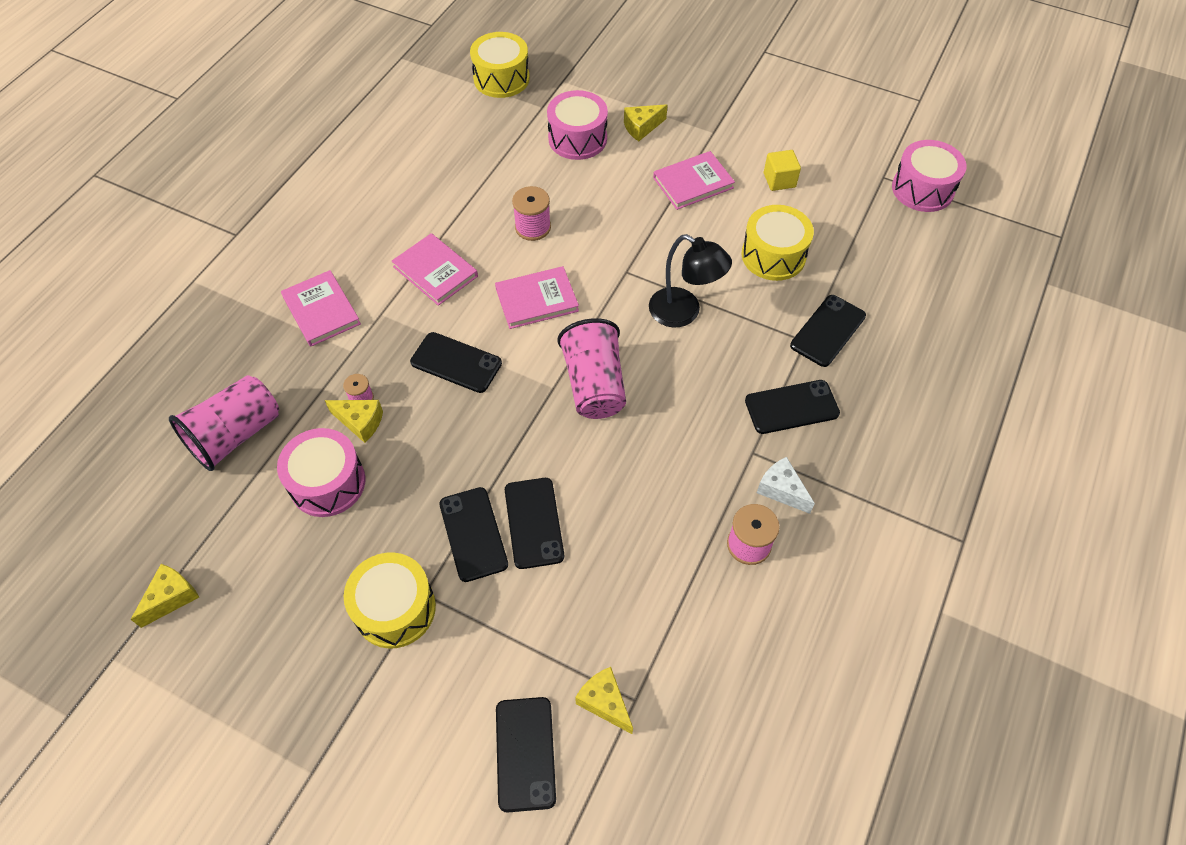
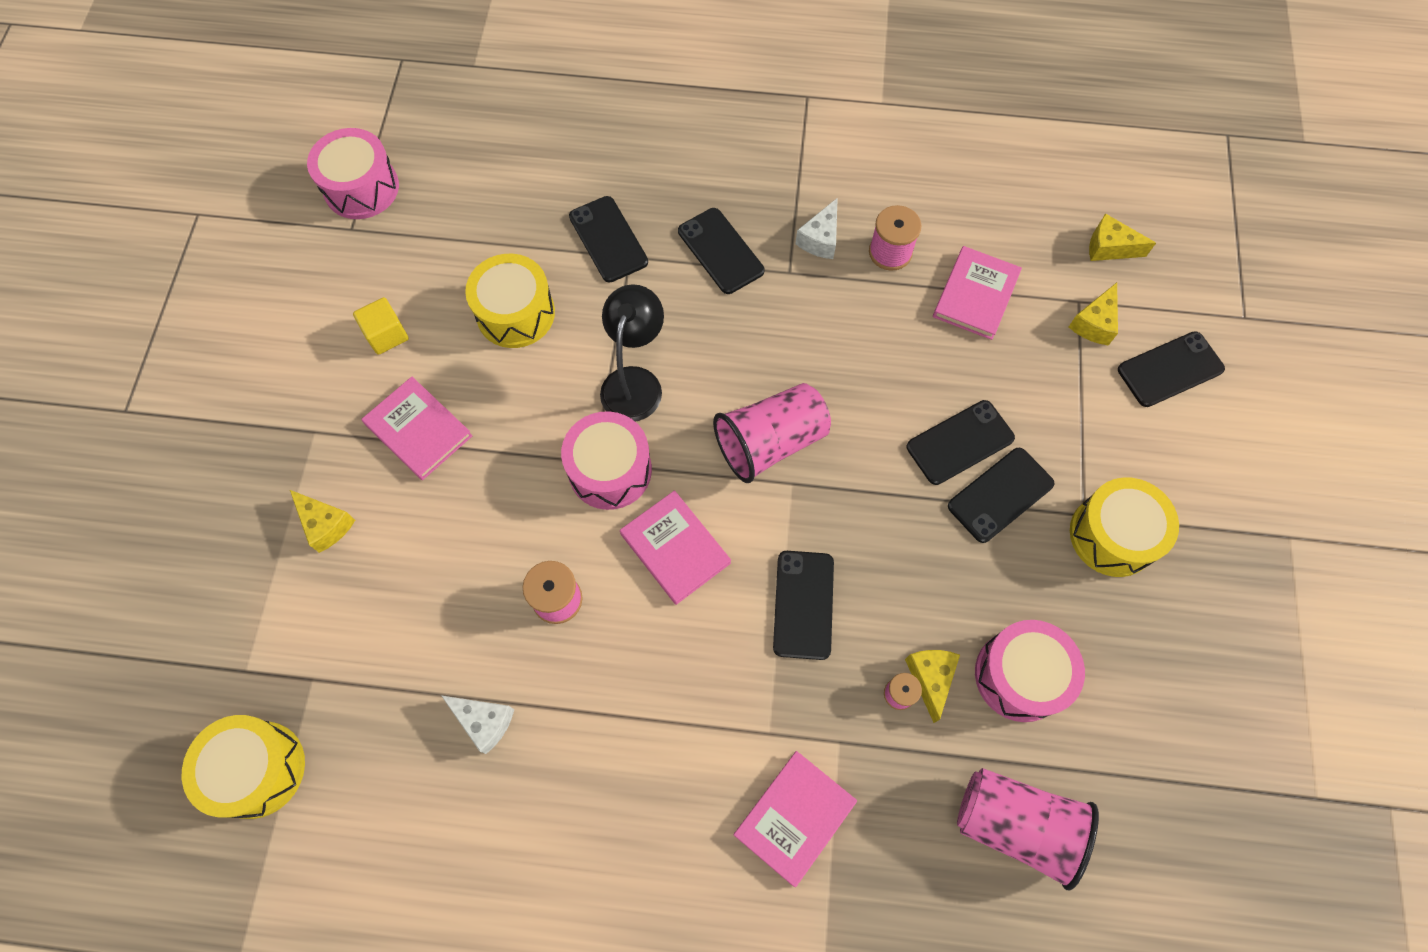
camera: 110 degrees left, 10 degrees up
yellow cheese [131,564,199,628] -> yellow cheese moved to [1089,213,1156,261]
pink book [392,233,478,306] -> pink book moved to [933,246,1022,340]
pink drum [547,90,608,160] -> pink drum moved to [561,411,652,510]
black phone [790,295,866,367] -> black phone turned 45 degrees clockwise [569,196,648,282]
none -> white cheese [441,695,514,754]

